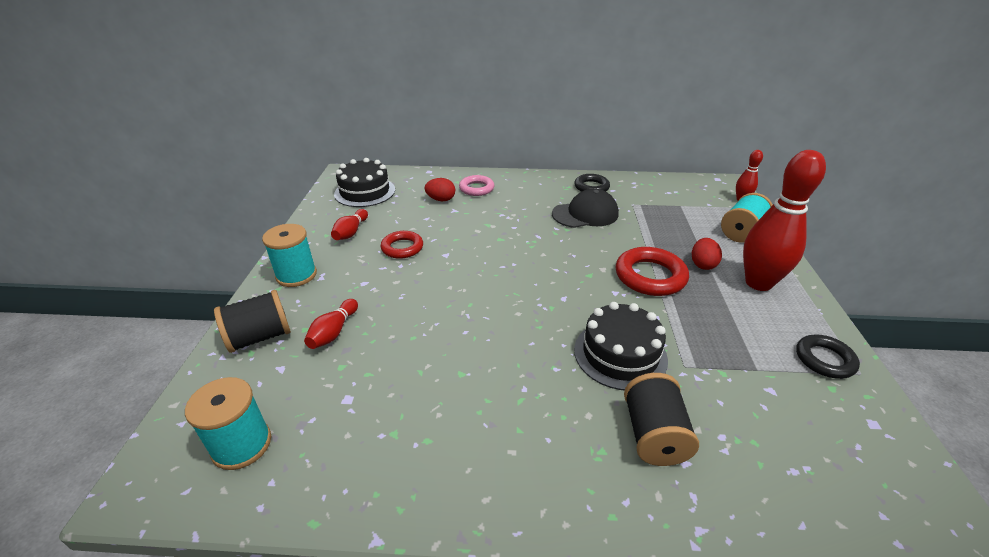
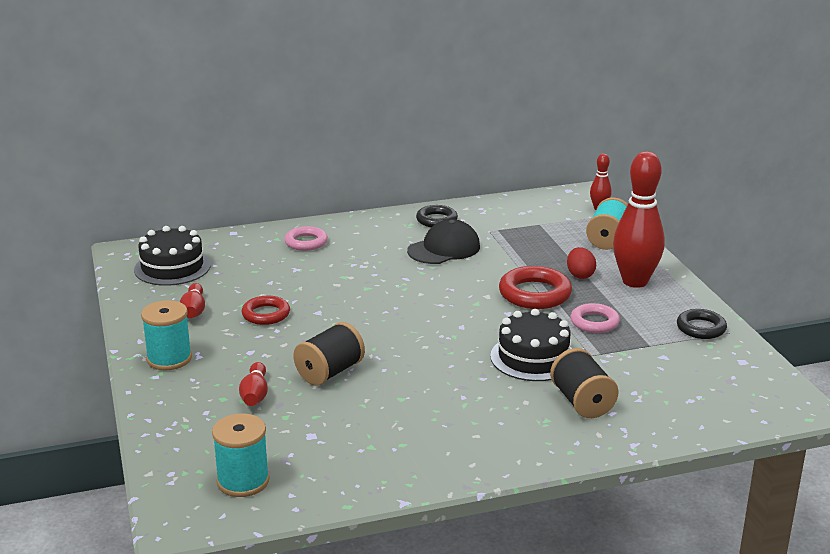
camera: 20 degrees left, 10 degrees down
black spool [214,290,291,353] -> black spool moved to [293,322,365,386]
red egg [425,178,455,201] -> none
none -> pink ring [571,303,620,333]

